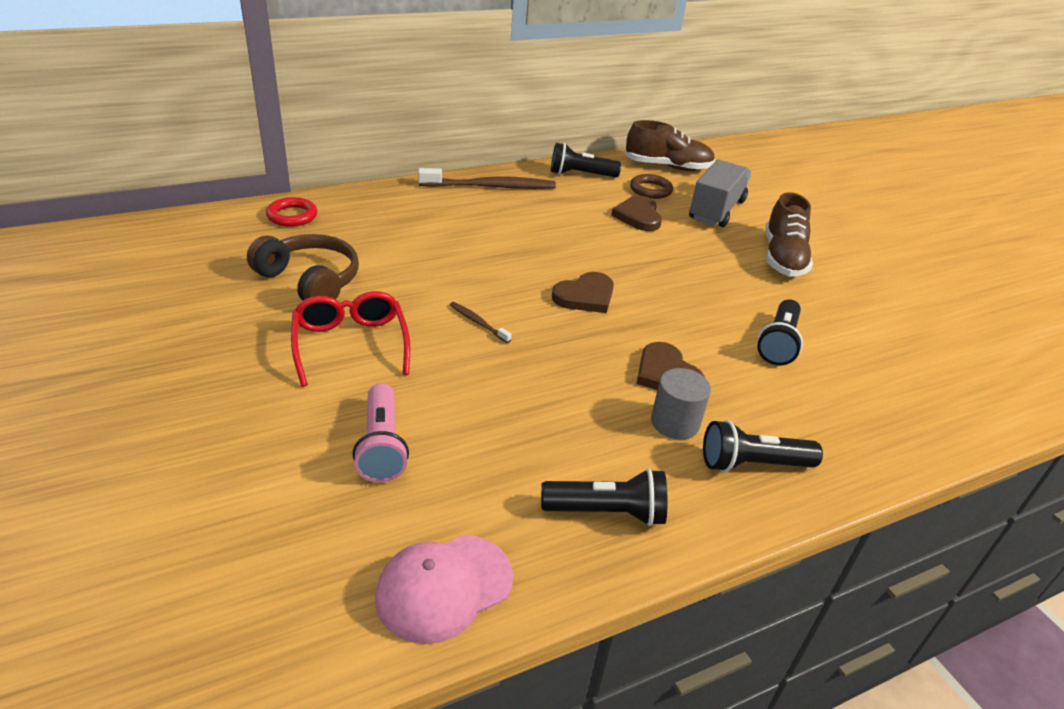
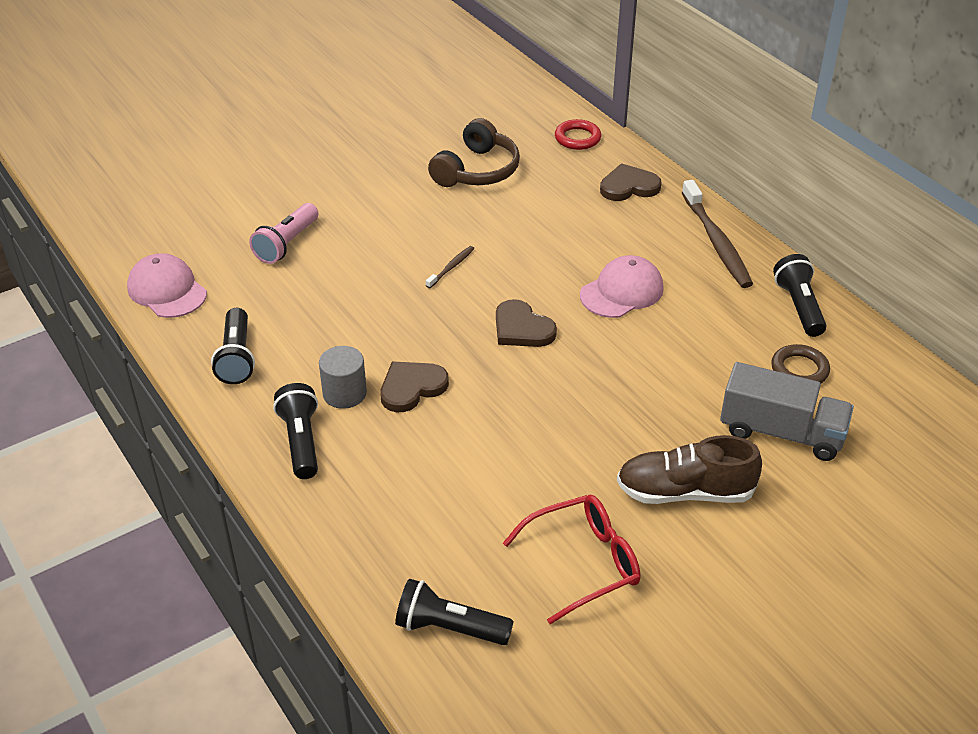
camera: 85 degrees right, 5 degrees up
red glasses [291,291,410,387] -> red glasses moved to [503,495,641,624]
pink flashlight [353,383,409,483] -> pink flashlight turned 45 degrees counterclockwise [249,203,318,264]
brown heart [611,196,662,231] -> brown heart moved to [600,163,662,201]
brown shoe [625,120,715,171] -> none
black flashlight [757,299,803,365] -> black flashlight moved to [395,578,514,645]
none -> pink cap [580,255,664,318]

